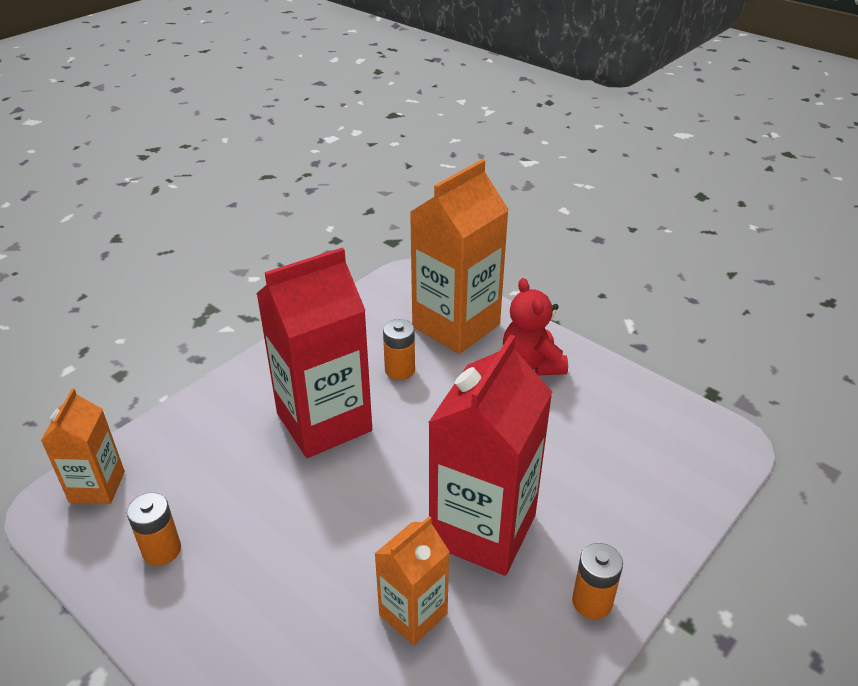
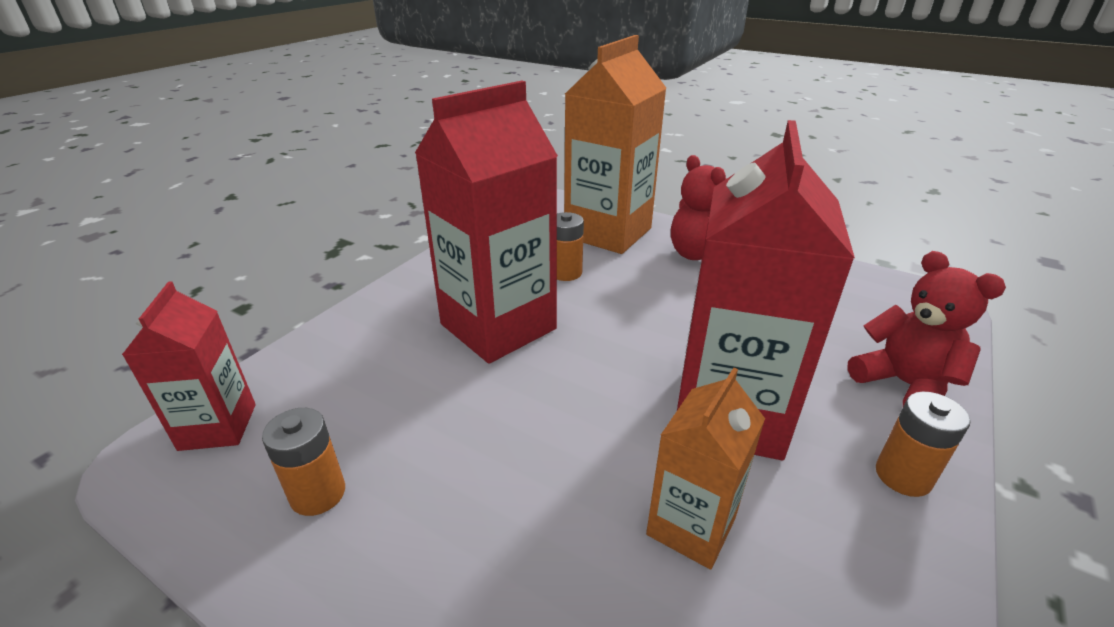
camera: 10 degrees left, 5 degrees down
orange carton [41,388,125,504] -> red carton [122,281,256,451]
none -> red teddy bear [847,251,1006,406]

